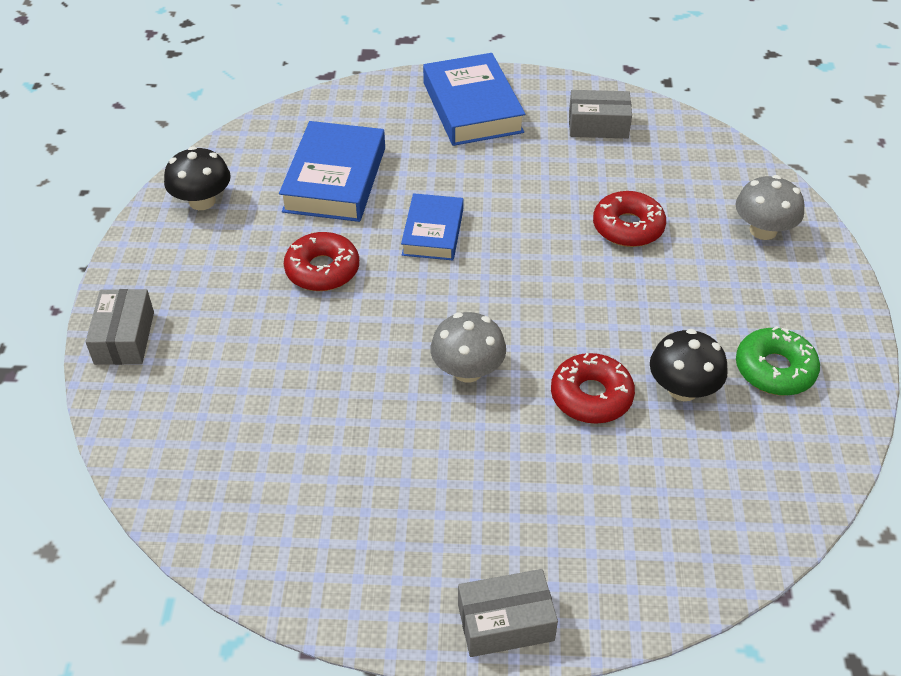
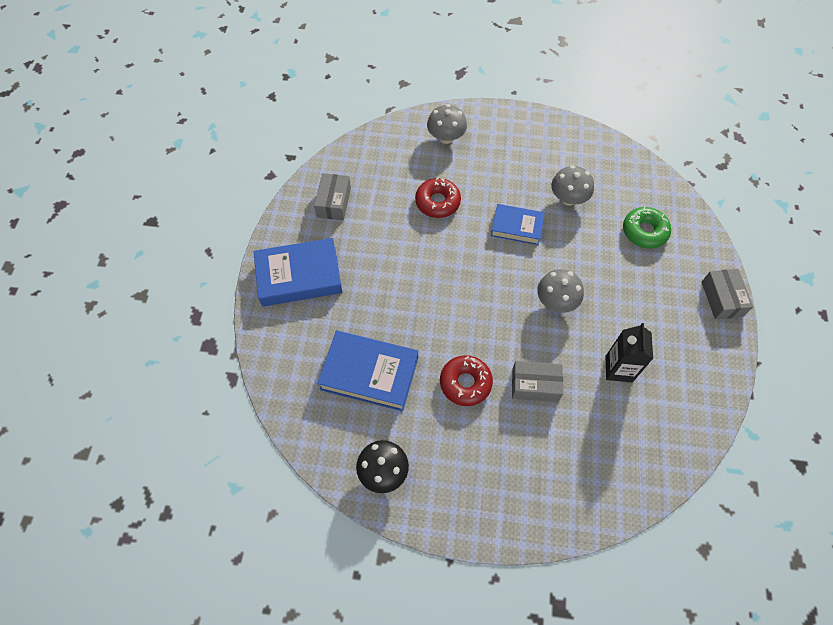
camera: 85 degrees left, 15 degrees up
grey box [85,289,154,365] -> grey box moved to [512,361,563,402]
blue book [401,193,463,260] -> blue book moved to [491,204,545,245]
red donut [551,353,635,424] -> none
black mushroom [650,329,728,401] -> grey mushroom [551,165,594,205]
green donut [736,326,820,396] -> green donut moved to [623,207,671,249]
none -> black carton [605,323,653,382]

